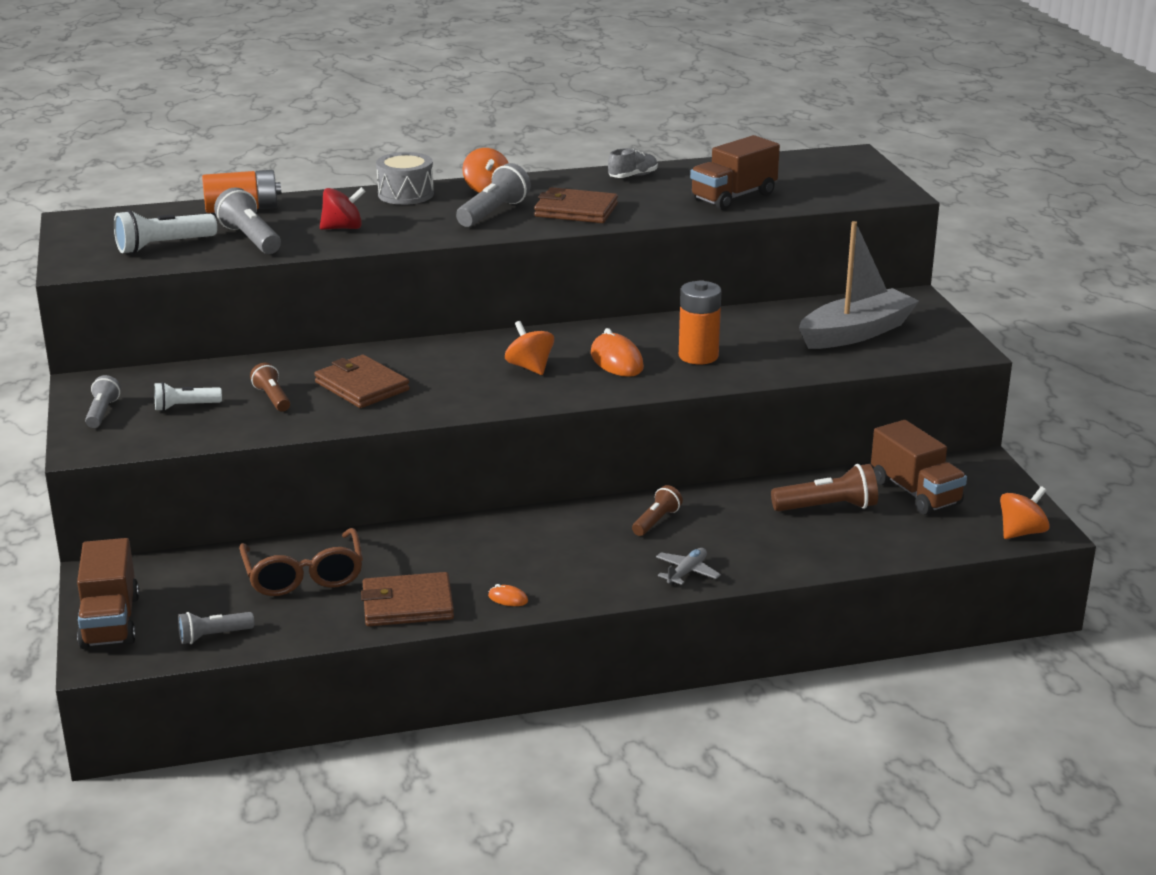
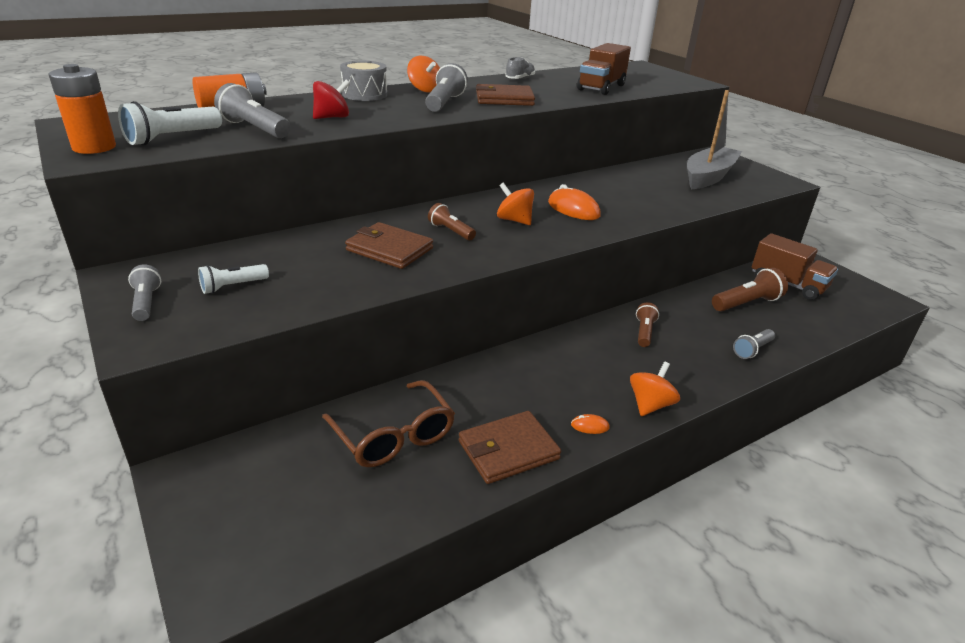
camera: 20 degrees left, 5 degrees up
brown truck [77,538,139,649] -> none
grey flashlight [178,612,254,644] -> grey flashlight moved to [733,329,775,359]
brown flashlight [250,363,290,412] -> brown flashlight moved to [428,203,476,240]
grey plane [656,548,721,586] -> none
orange battery [679,280,721,364] -> orange battery moved to [49,64,116,154]
orange spinning top [1000,486,1050,539] -> orange spinning top moved to [630,362,680,416]

